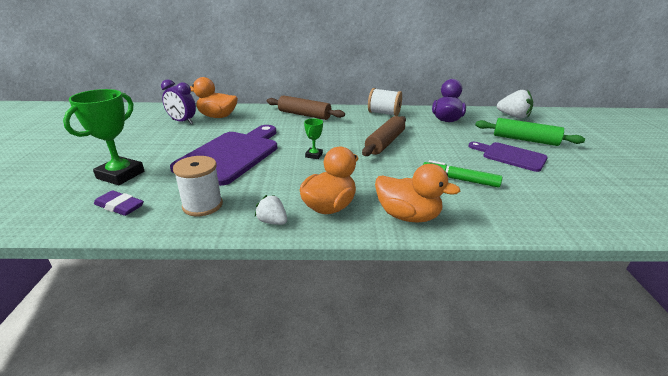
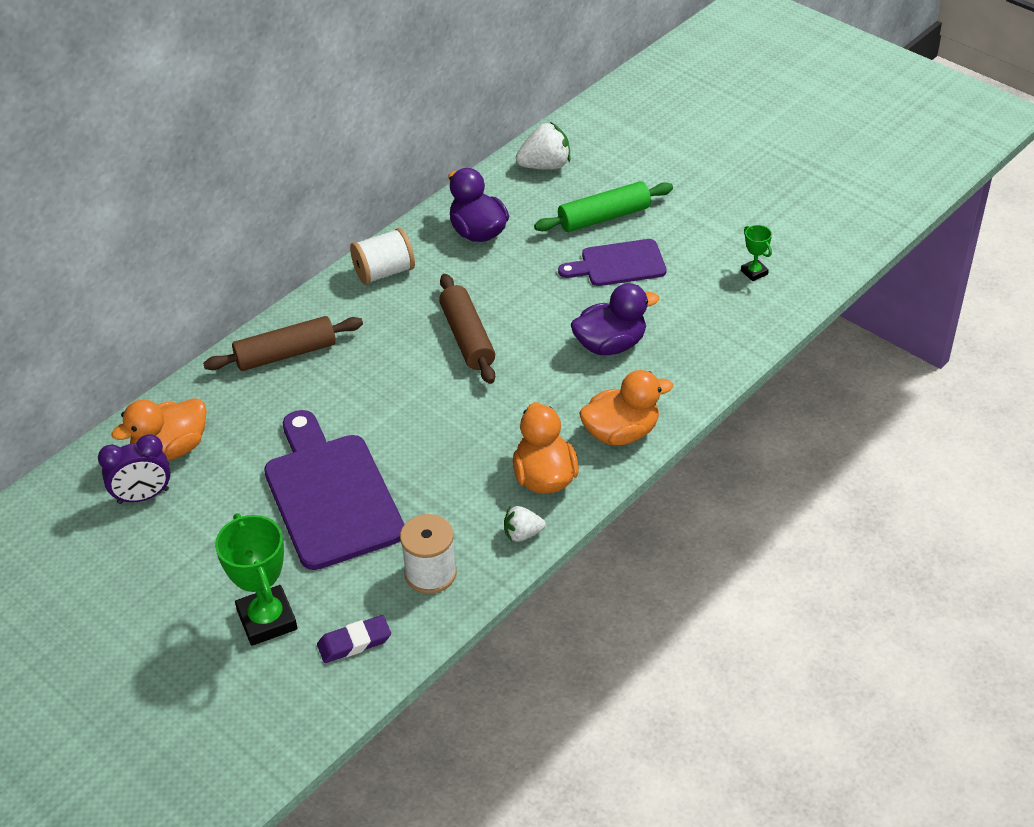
camera: 45 degrees left, 15 degrees up
green trophy [304,118,323,159] -> green trophy moved to [741,225,772,281]
green marker [423,160,502,188] -> purple duck [571,283,659,355]

